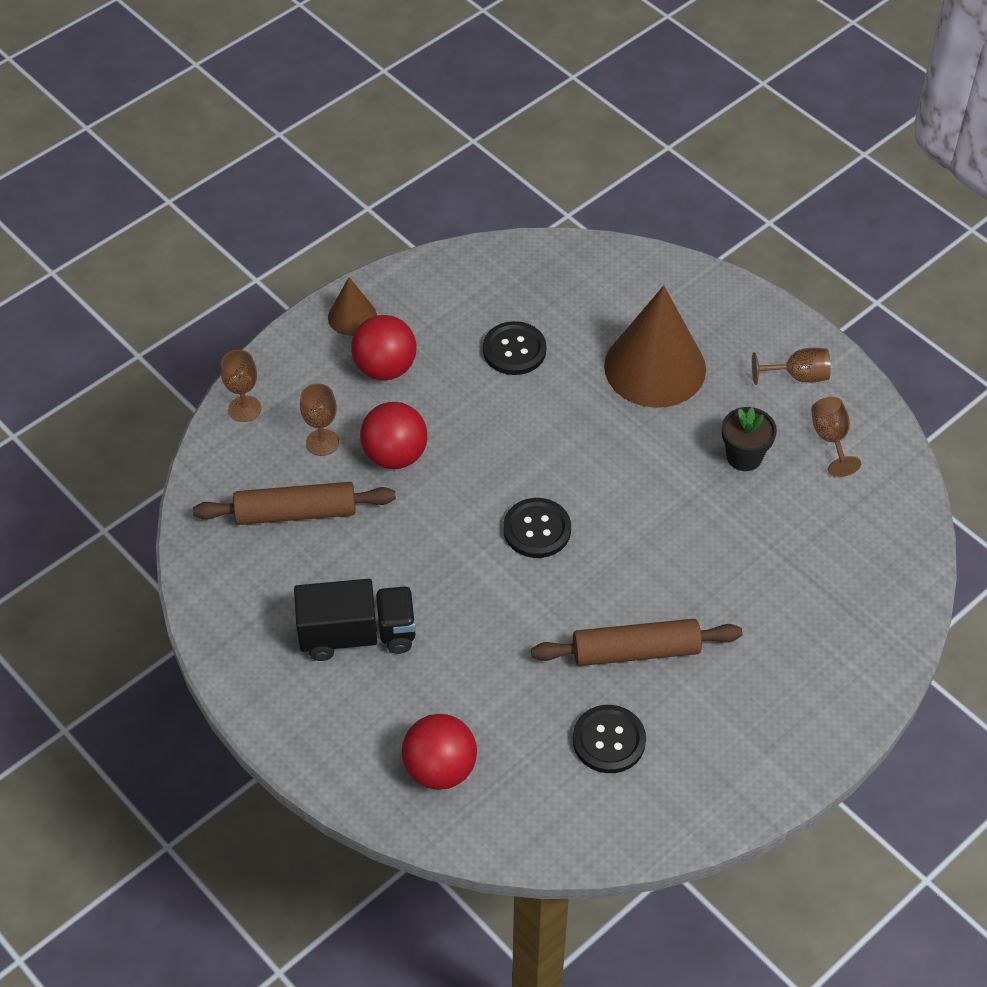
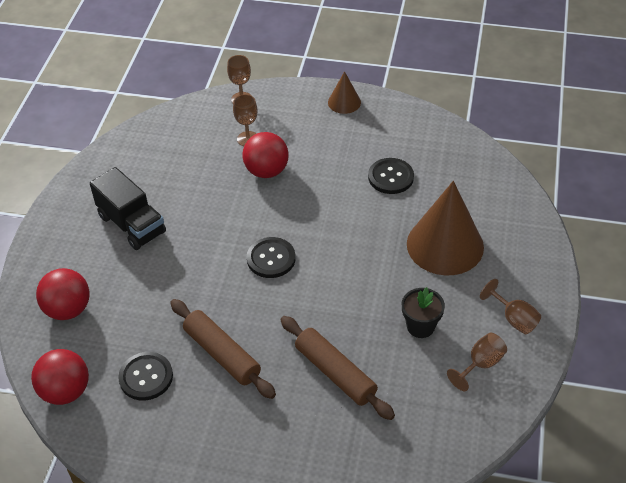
camera: 55 degrees right, 5 degrees down
brown rolling pin [193,482,396,525] -> brown rolling pin moved to [280,316,395,420]
red ball [351,315,417,380] -> red ball moved to [31,349,89,405]

